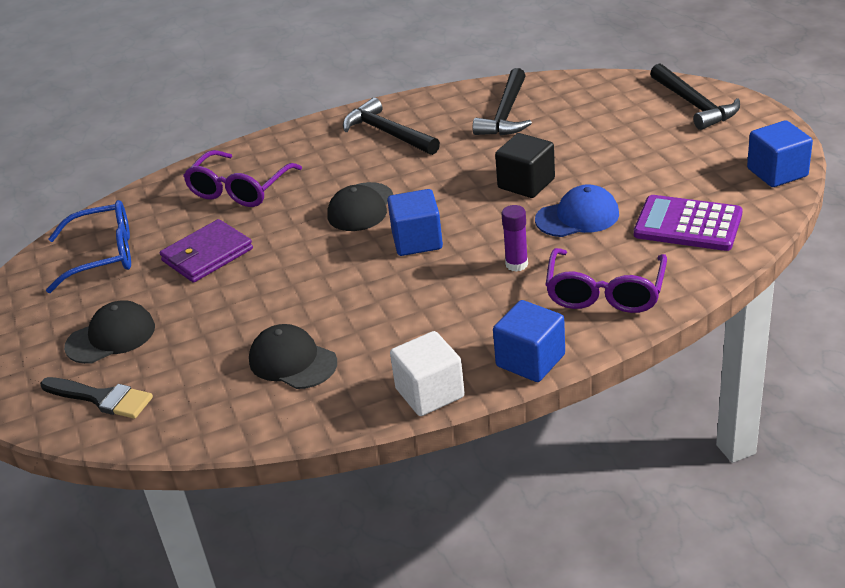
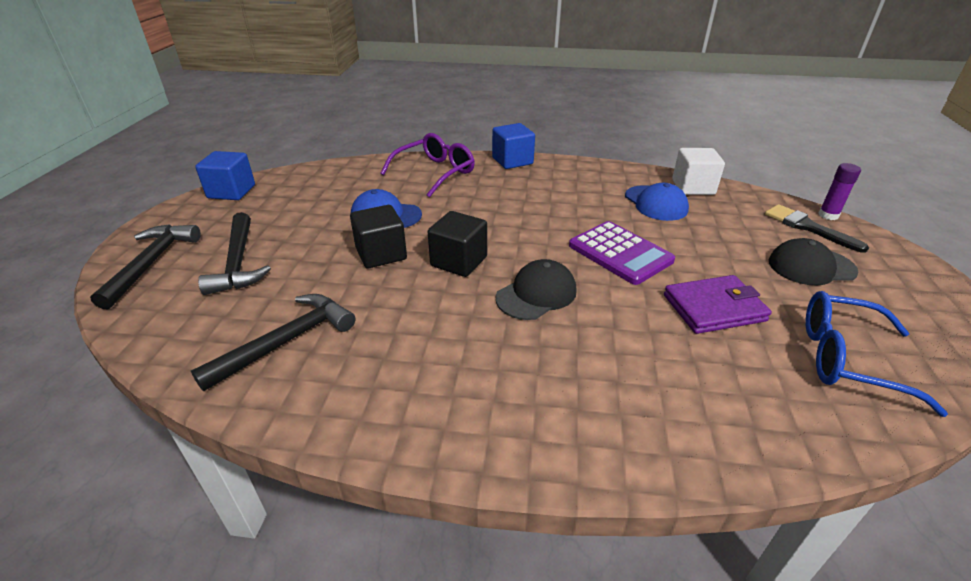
camera: 155 degrees left, 0 degrees up
purple glasses [183,150,302,207] -> none
black cap [249,324,337,389] -> blue cap [625,183,689,221]
black hammer [343,98,440,155] -> black hammer moved to [198,212,271,295]
blue cube [387,189,443,256] -> none
white cube [390,331,465,416] -> white cube moved to [672,148,725,195]
purple glue stick [502,205,528,272] -> purple glue stick moved to [819,163,861,220]
purple calculator [634,195,743,251] -> purple calculator moved to [569,221,675,285]
none -> black cube [428,211,487,277]

